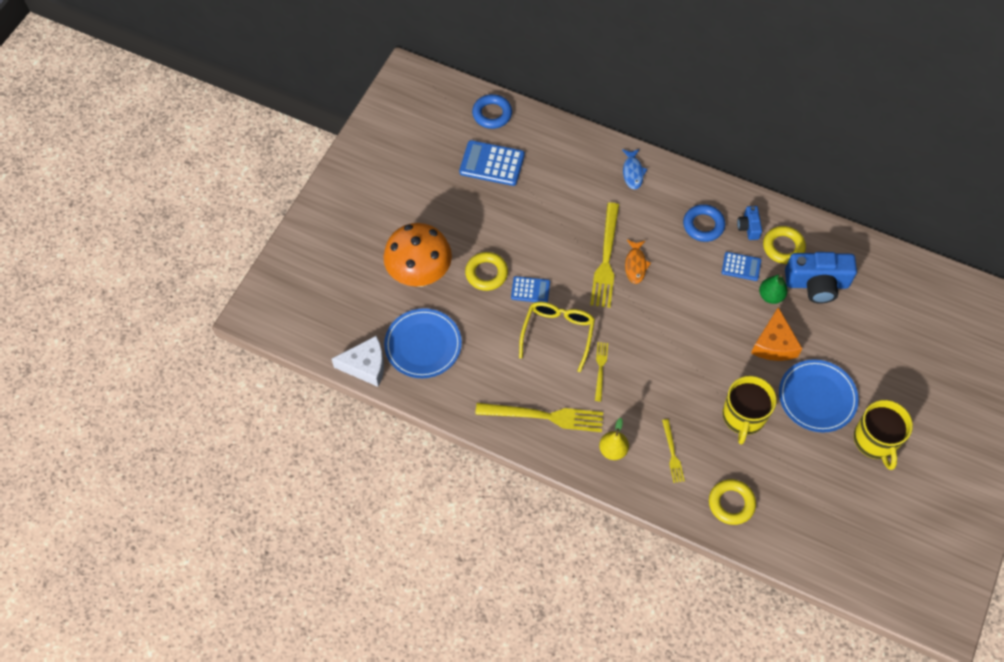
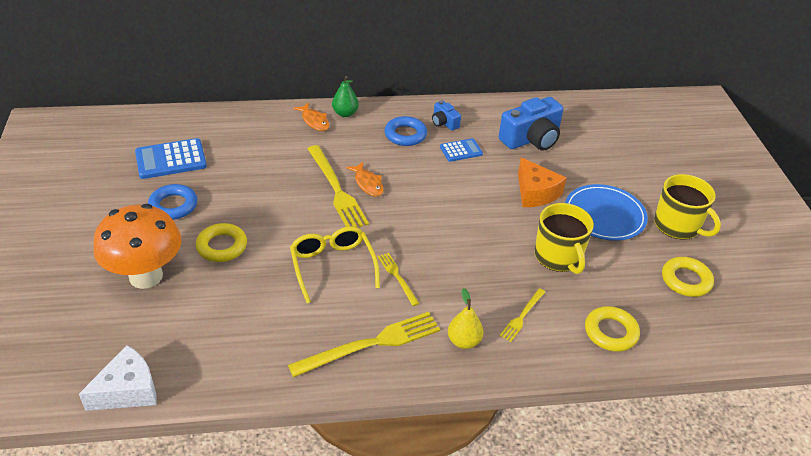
camera: 35 degrees left, 20 degrees down
blue plate [384,308,462,378] -> none
blue ring [472,94,512,129] -> blue ring moved to [148,184,197,220]
blue calculator [511,276,550,303] -> none
blue fish [622,149,647,190] -> orange fish [293,102,329,131]
yellow fork [662,419,685,483] -> yellow fork turned 75 degrees clockwise [500,288,545,342]
green pear [759,274,788,304] -> green pear moved to [332,76,359,117]
yellow ring [763,226,806,264] -> yellow ring moved to [662,257,714,297]

